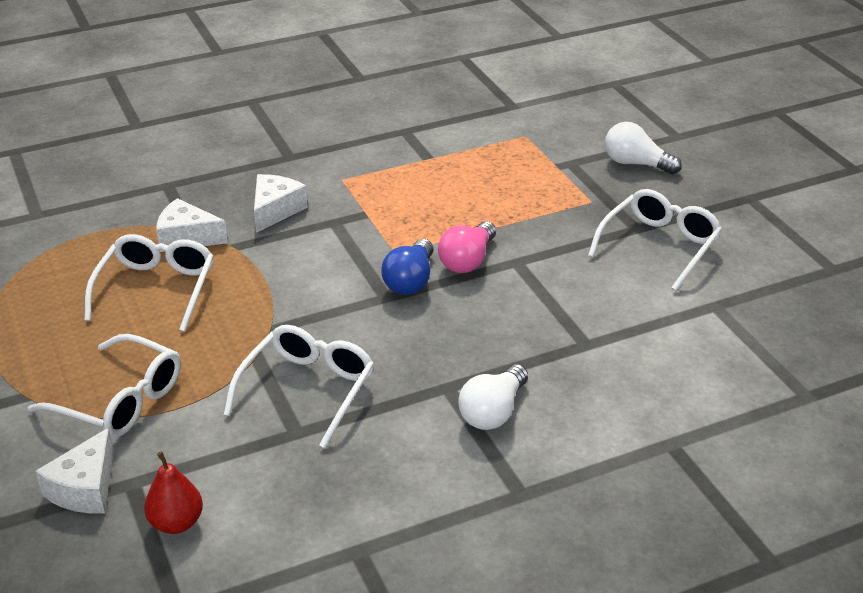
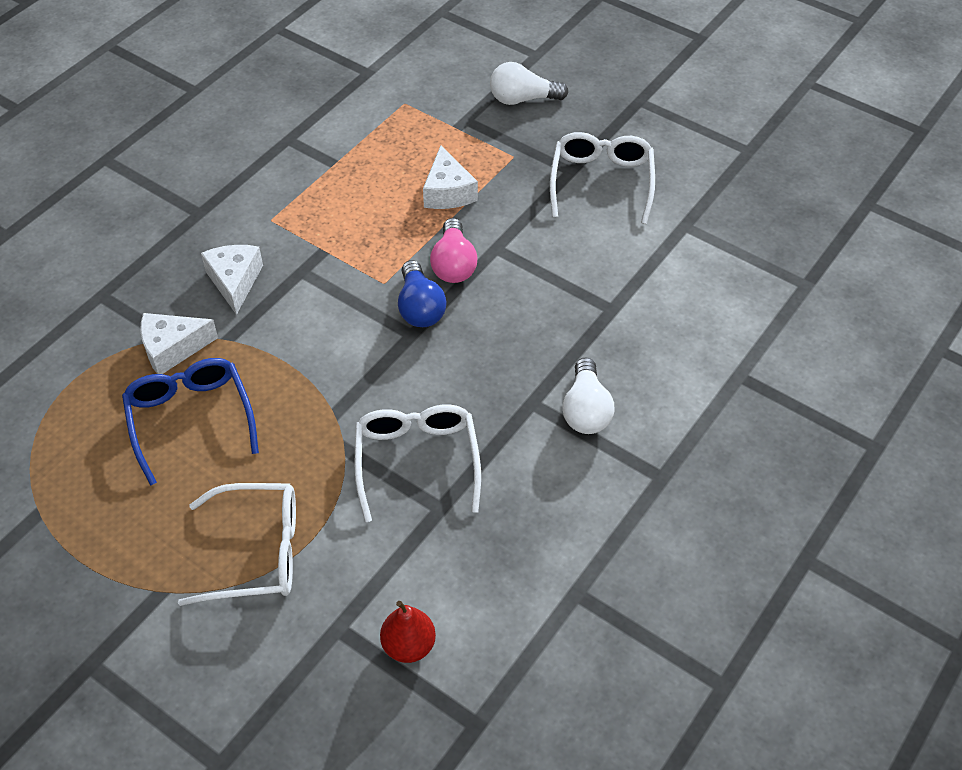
camera: 30 degrees left, 15 degrees up
white cheese [35,428,114,513] -> white cheese moved to [423,145,478,209]
white glasses [84,234,214,332] -> blue glasses [122,358,259,486]

